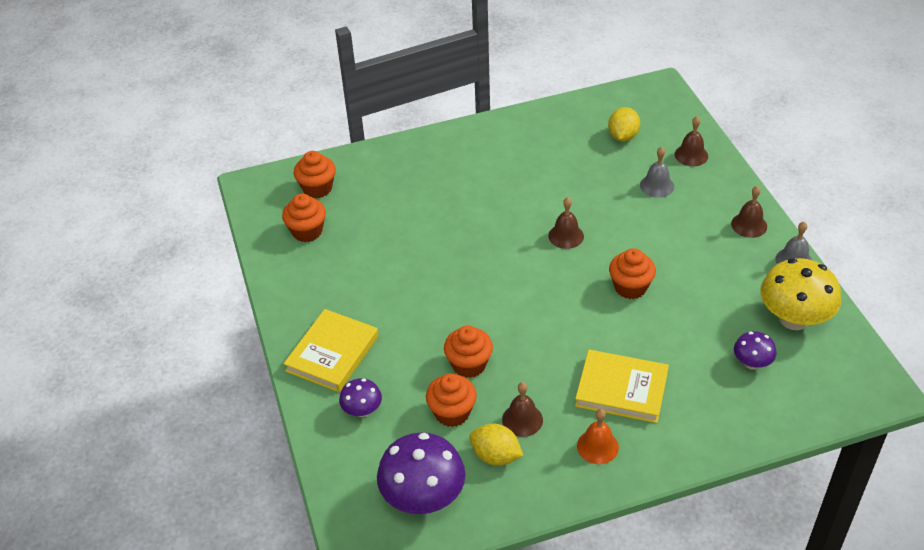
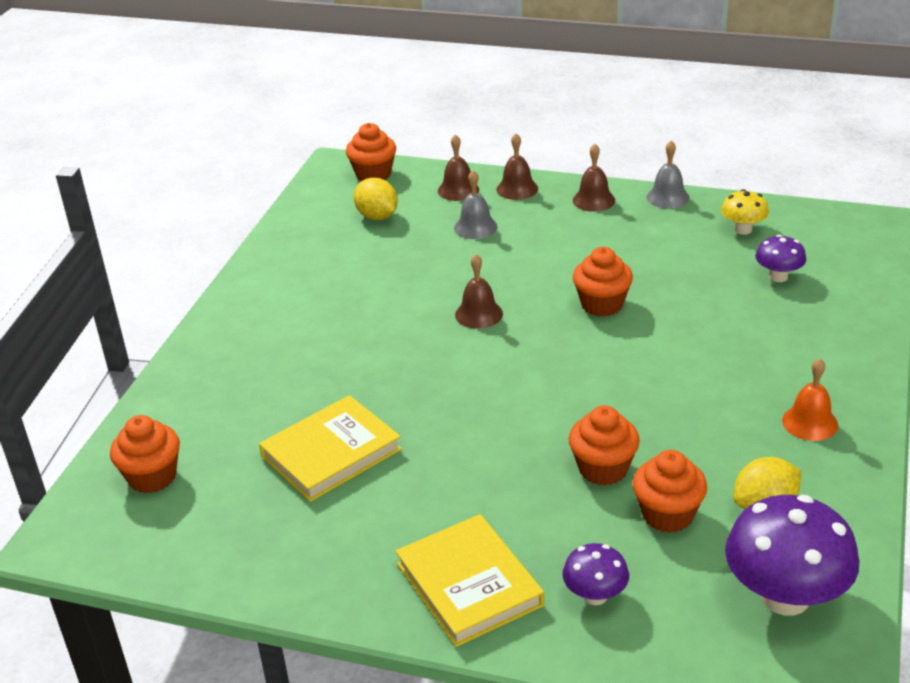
camera: 55 degrees left, 10 degrees down
orange cupcake [282,194,326,242] -> orange cupcake moved to [346,123,396,181]
brown bell [502,382,543,437] -> brown bell moved to [497,133,538,200]
yellow book [575,350,669,423] -> yellow book moved to [259,395,402,502]
yellow mushroom [760,258,841,330] -> yellow mushroom [721,189,769,235], size x0.52

